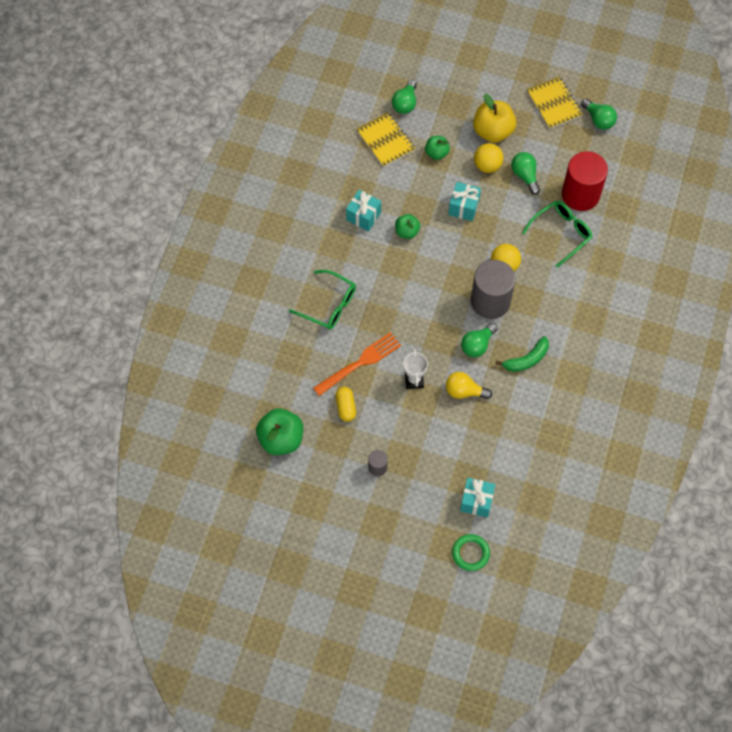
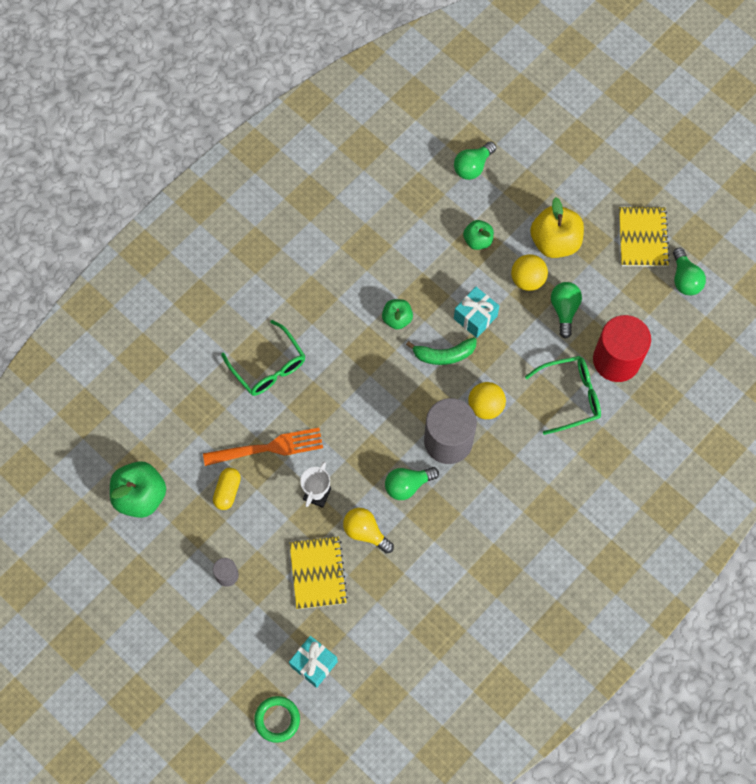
camera: 25 degrees right, 5 degrees up
turquoise gift [346,190,381,232] -> none
yellow notebook [356,112,415,167] -> yellow notebook moved to [289,536,348,609]
green banana [495,336,549,372] -> green banana moved to [406,337,477,365]

